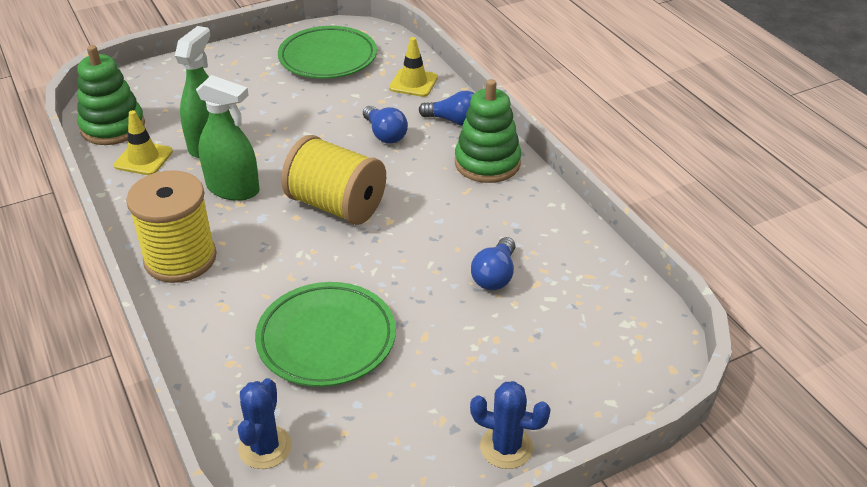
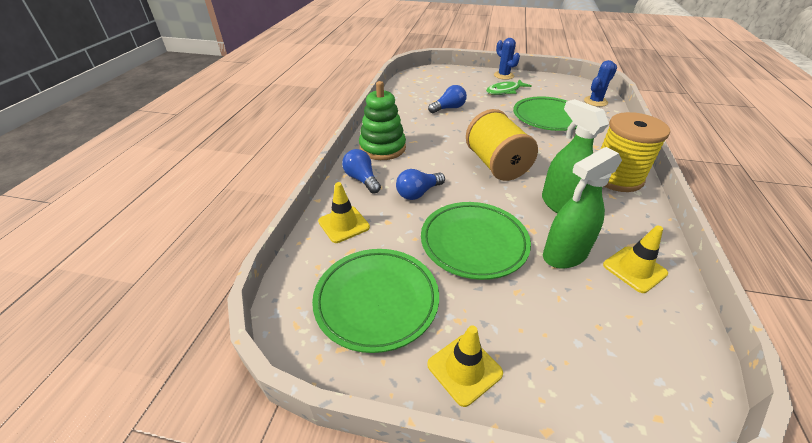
camera: 140 degrees left, 0 degrees up
green stacking toy [77,45,145,145] -> none
blue light bulb [363,106,408,143] -> blue light bulb turned 135 degrees counterclockwise [396,169,445,200]
none -> green plate [421,202,531,280]
none -> yellow traffic cone [427,325,503,407]
none -> green fish [486,79,532,95]

